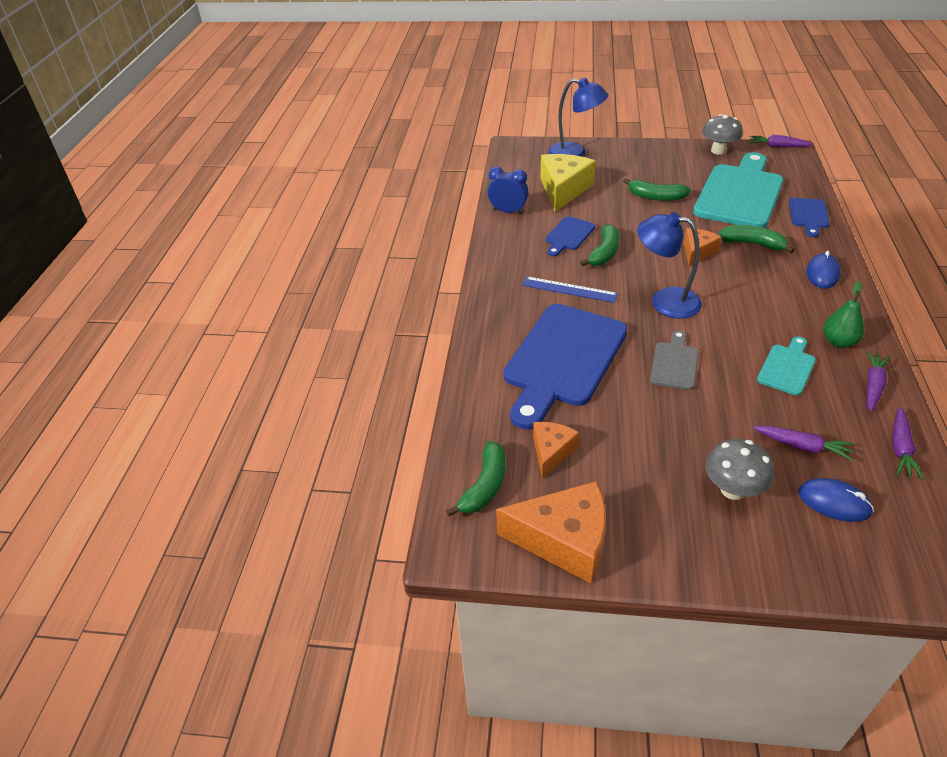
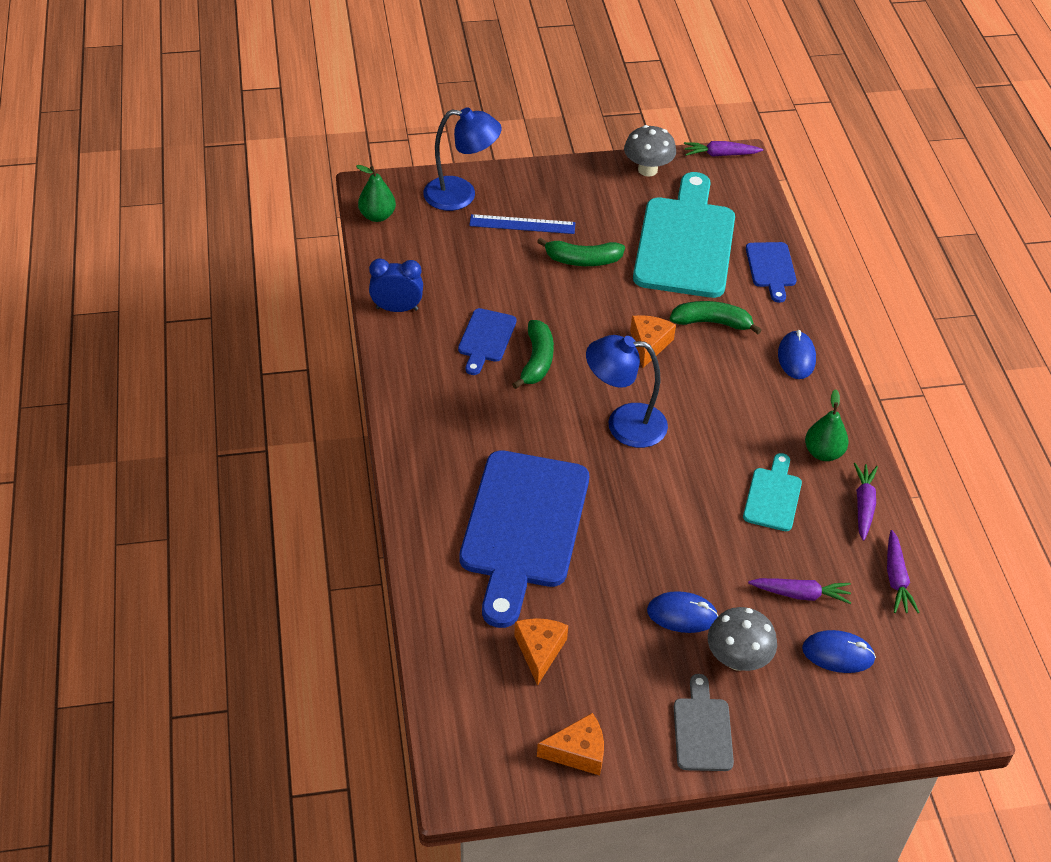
camera: 20 degrees left, 5 degrees up
green banana [446,441,505,516] -> none
orange cheese [496,481,606,583] -> orange cheese [537,713,604,776], size x0.58
blue ruler [522,276,618,303] -> blue ruler moved to [469,214,575,234]
yellow cheese [540,154,596,212] -> none
grey cutting board [650,330,698,390] -> grey cutting board moved to [674,674,734,771]
none -> green pear [356,165,396,222]
none -> blue mouse [647,591,718,633]

